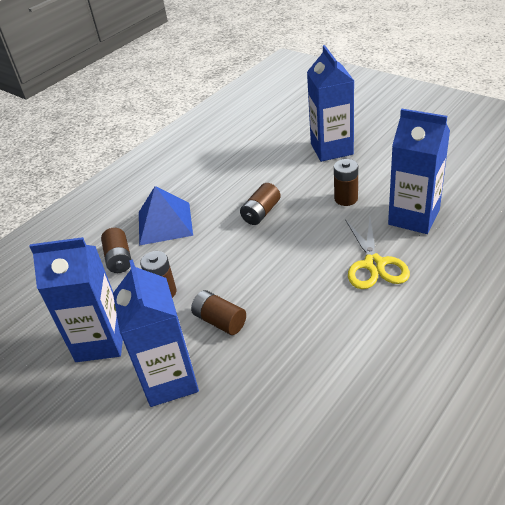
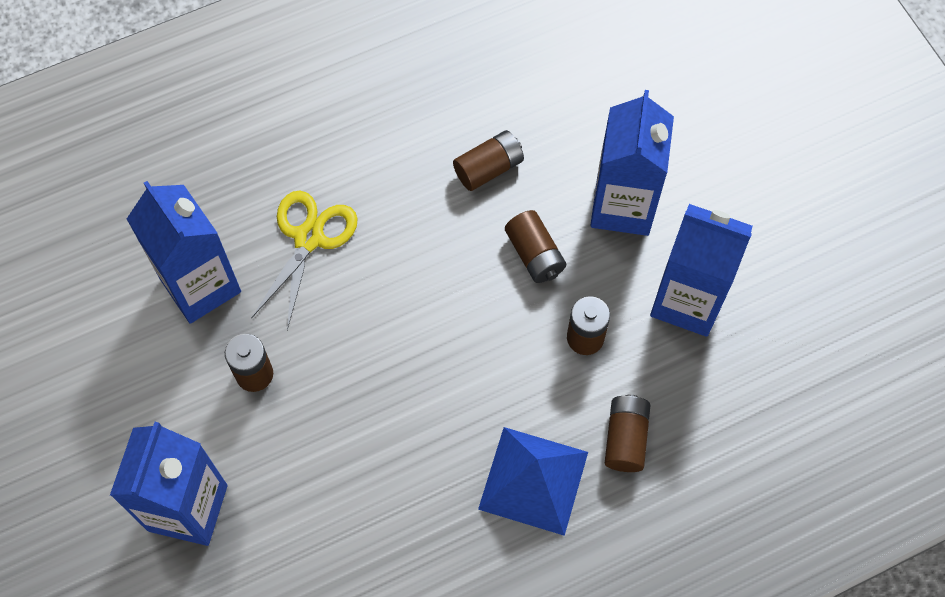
camera: 160 degrees left, 25 degrees up
brown battery [240,183,281,225] -> brown battery moved to [453,130,524,191]

